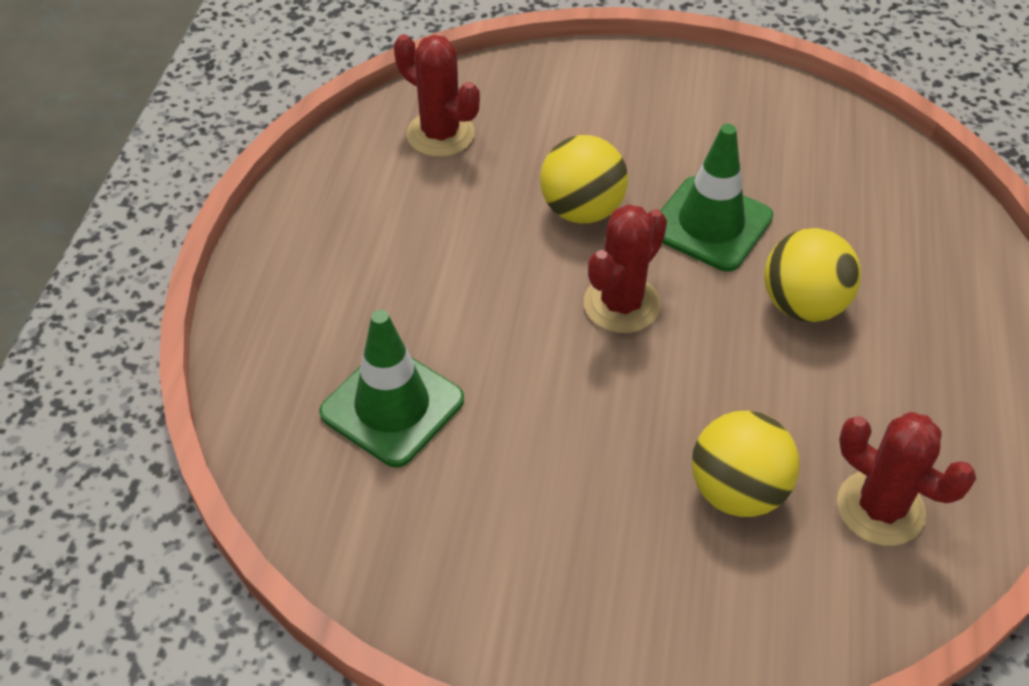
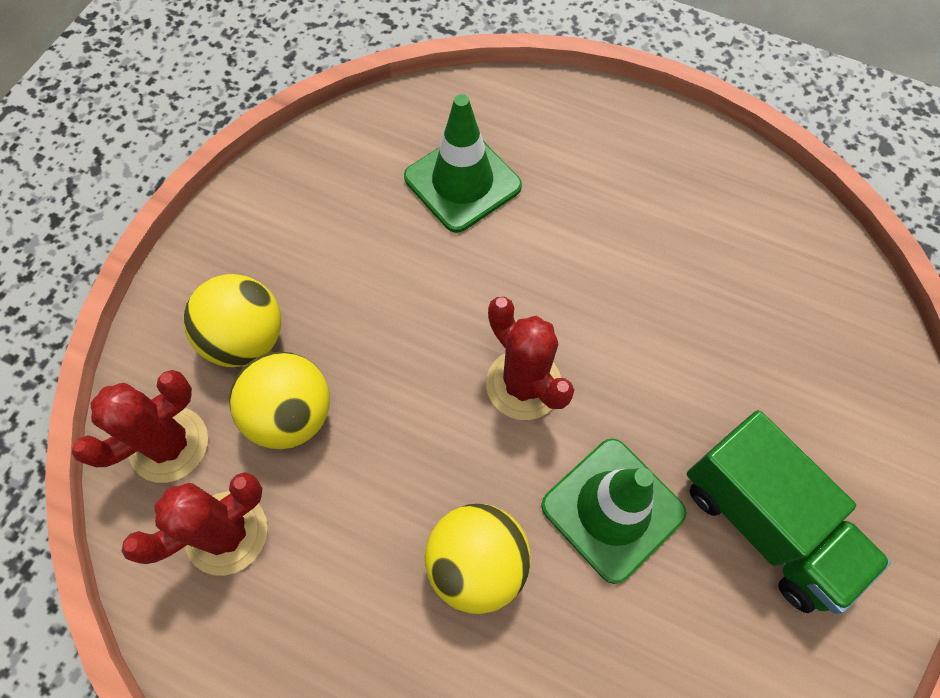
camera: 105 degrees right, 15 degrees up
red cactus [394,34,480,157] -> red cactus moved to [72,370,208,483]
yellow ball [540,135,628,223] -> yellow ball moved to [184,274,281,367]
none -> green truck [687,410,891,614]

